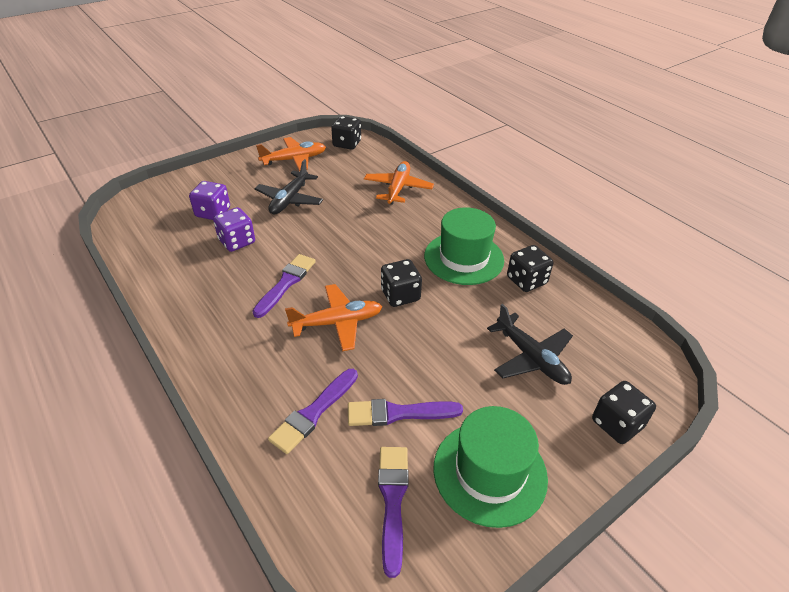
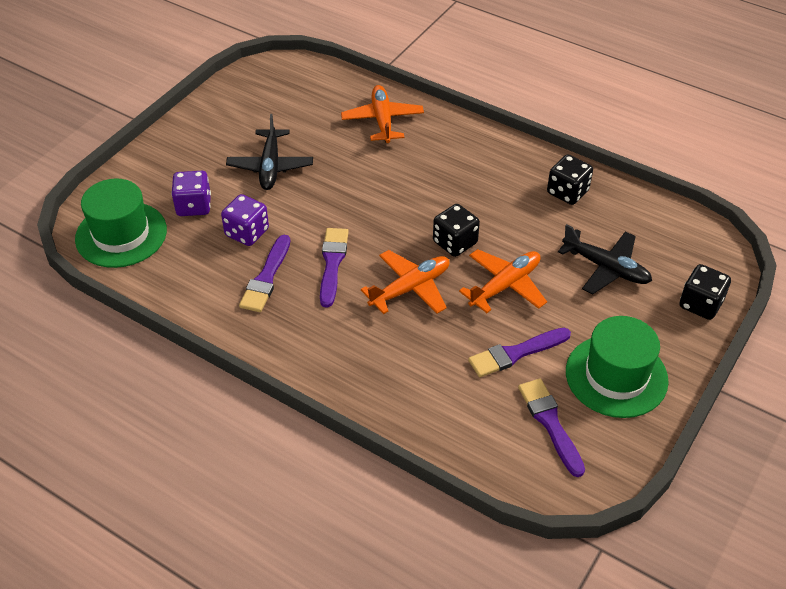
camera: 20 degrees left, 5 degrees up
orange plane [256,137,326,171] -> orange plane moved to [459,249,547,313]
purple brush [268,369,358,454] -> purple brush moved to [239,235,290,312]
black dice [331,116,361,150] -> none
green hat [424,207,504,285] -> green hat moved to [75,179,167,268]

